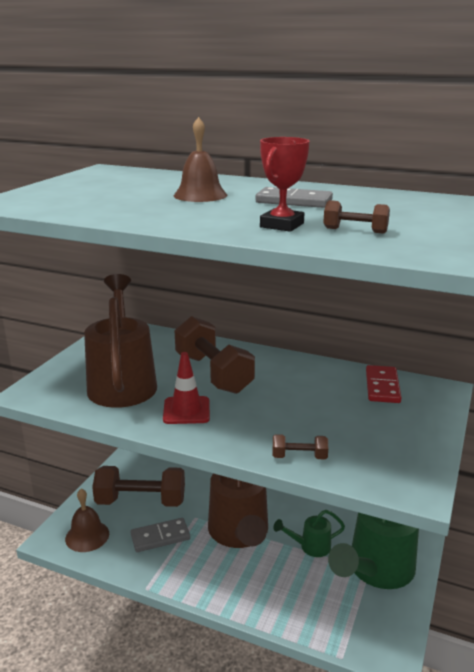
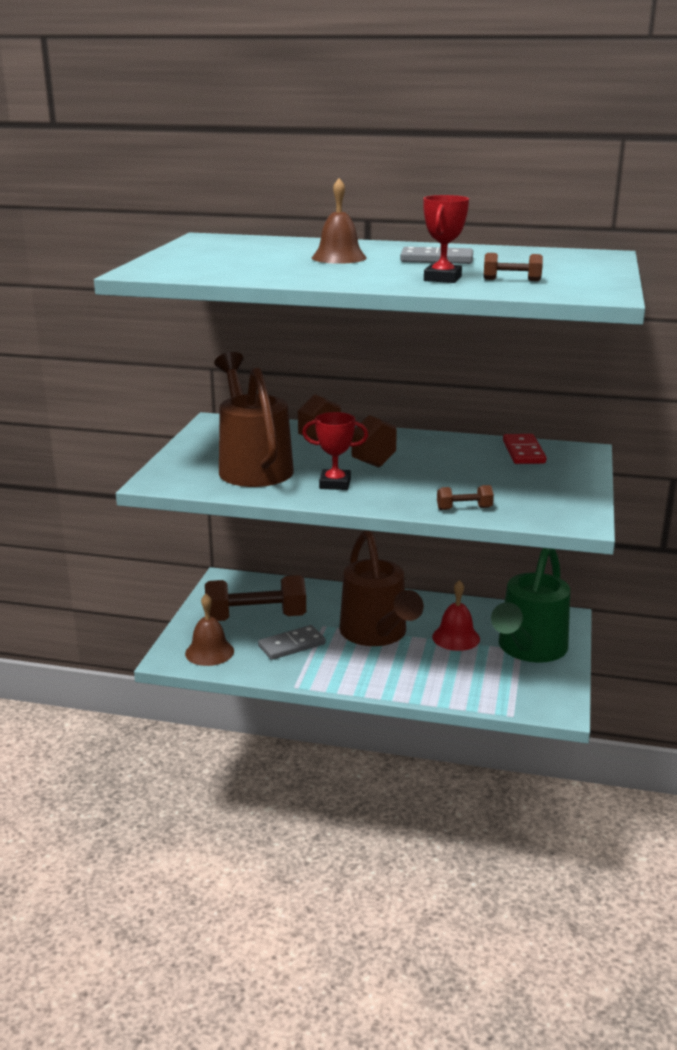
camera: 10 degrees left, 0 degrees up
red traffic cone [163,352,210,424] -> red trophy [302,412,368,490]
green watering can [273,510,345,557] -> red bell [432,580,480,651]

